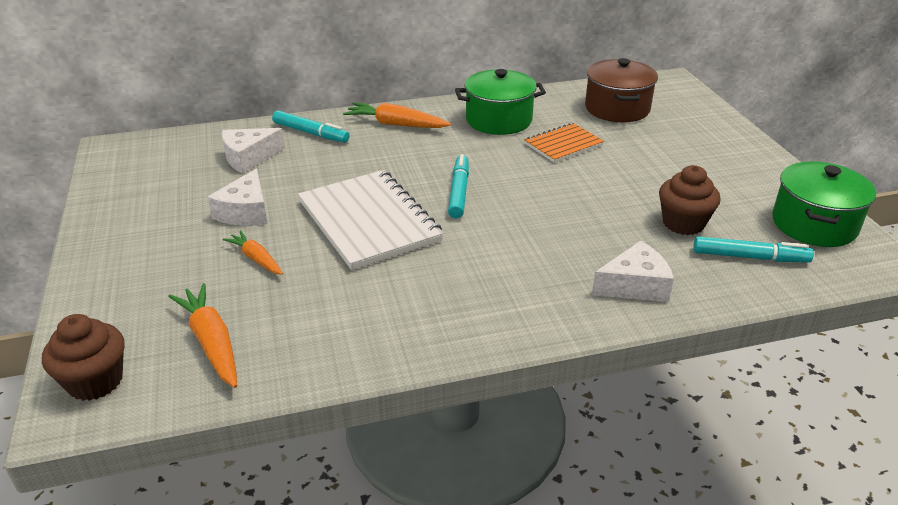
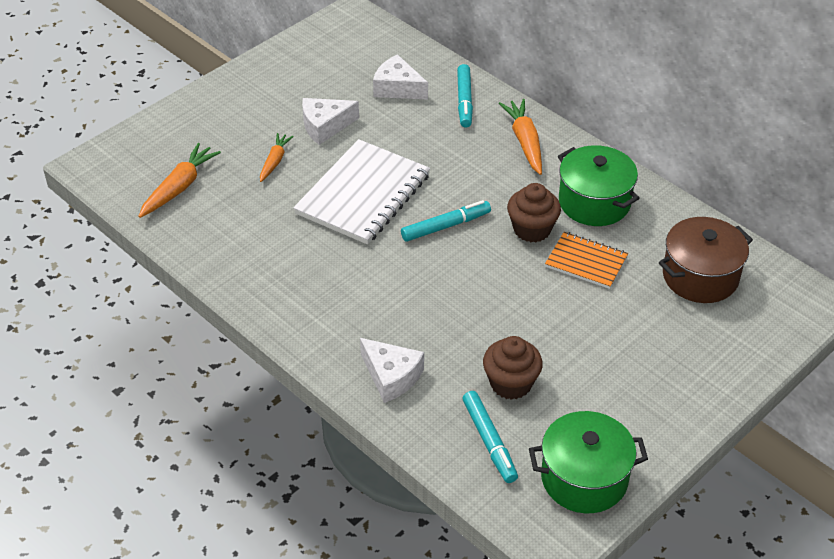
camera: 60 degrees right, 10 degrees up
brown cupcake [42,314,125,401] -> brown cupcake moved to [507,183,561,243]

